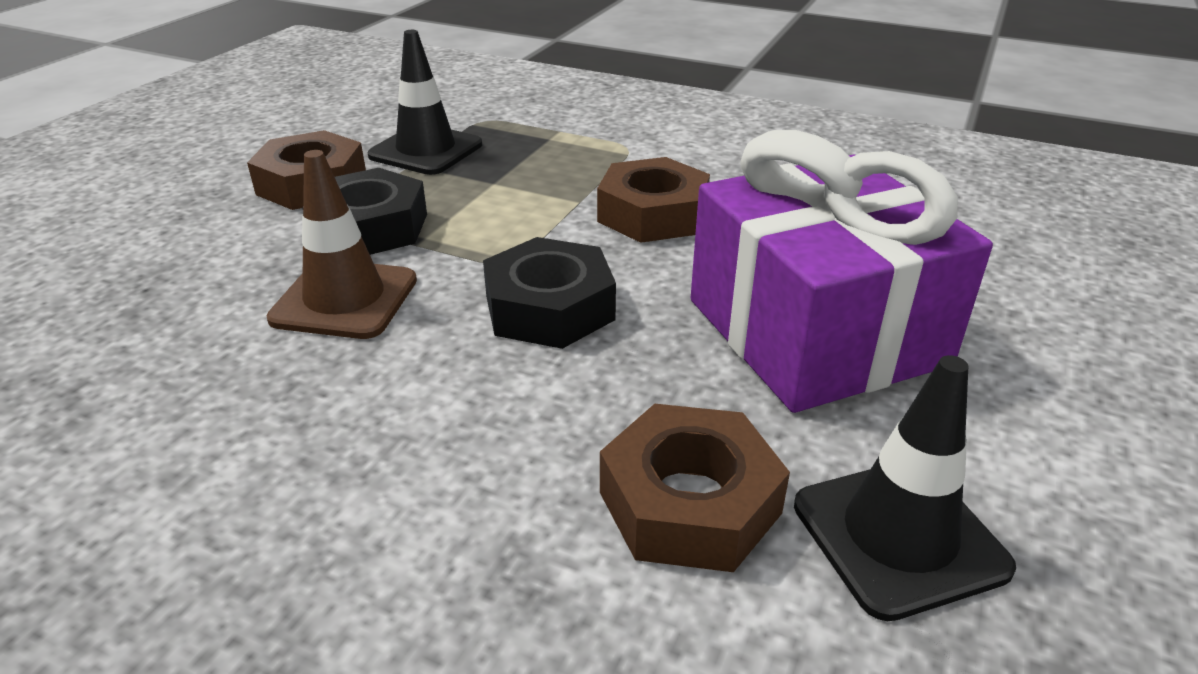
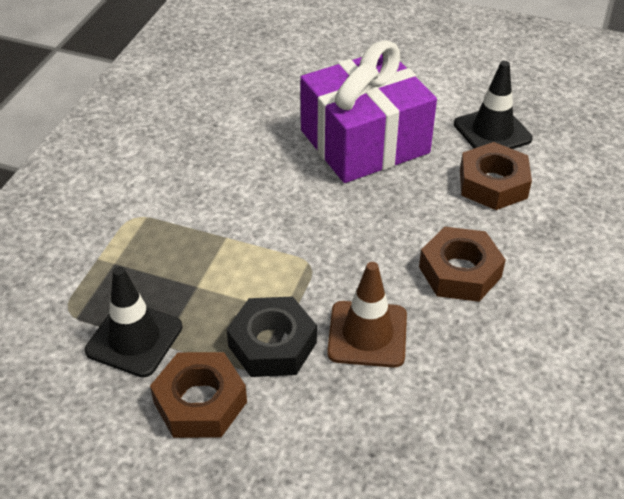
camera: 95 degrees left, 10 degrees up
black nut [483,237,616,349] -> none
brown nut [597,157,710,243] -> brown nut moved to [419,227,506,302]

